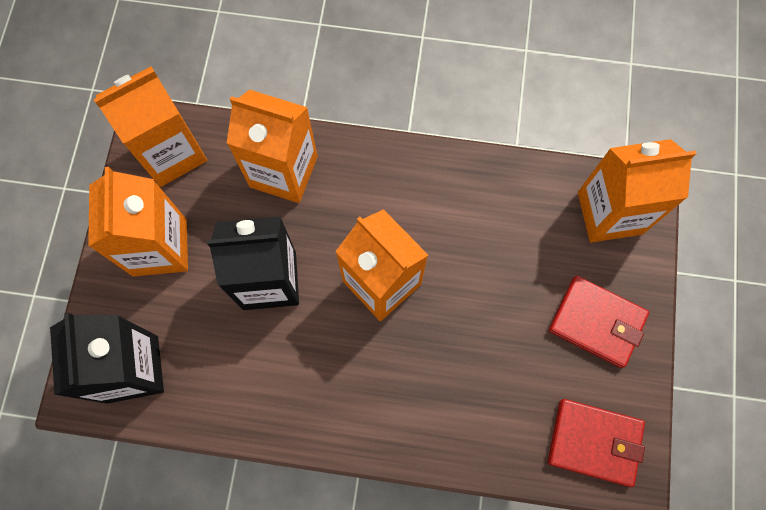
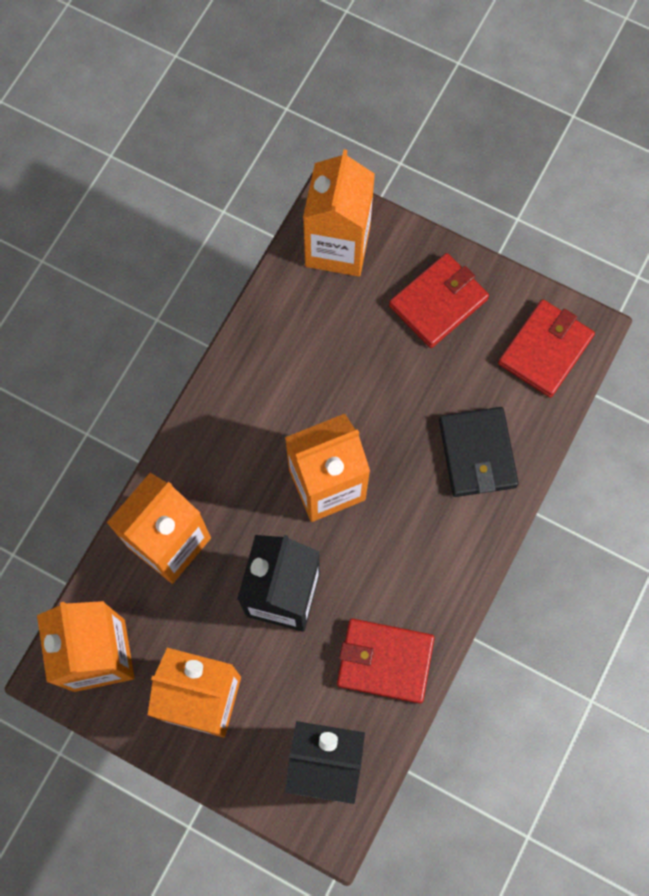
camera: 70 degrees left, 0 degrees up
none -> red wallet [337,618,435,704]
none -> black wallet [439,407,519,497]

